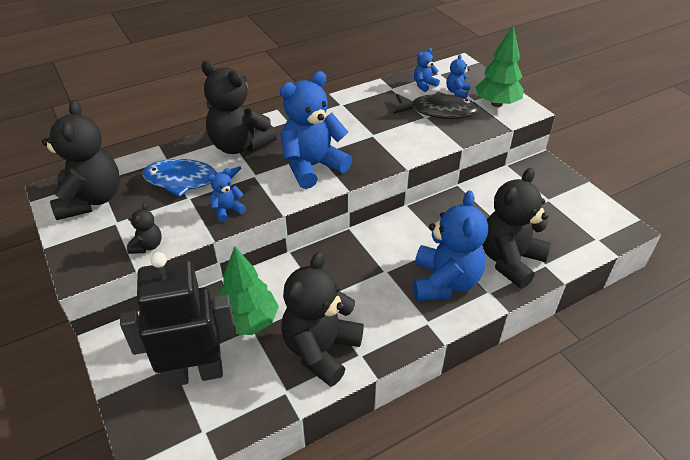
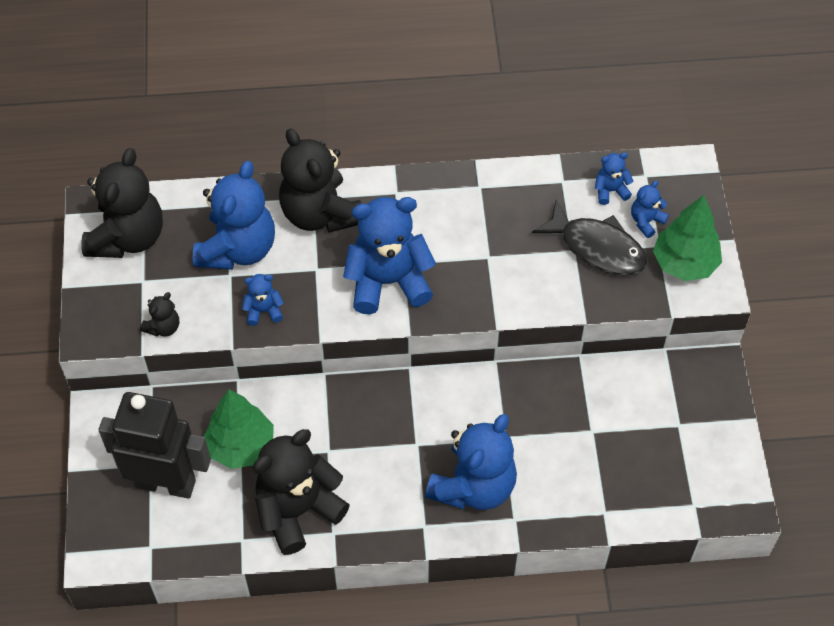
camera: 25 degrees right, 15 degrees up
blue fish [142,159,241,197] -> blue teddy bear [193,161,275,270]
black teddy bear [482,168,551,289] -> none

